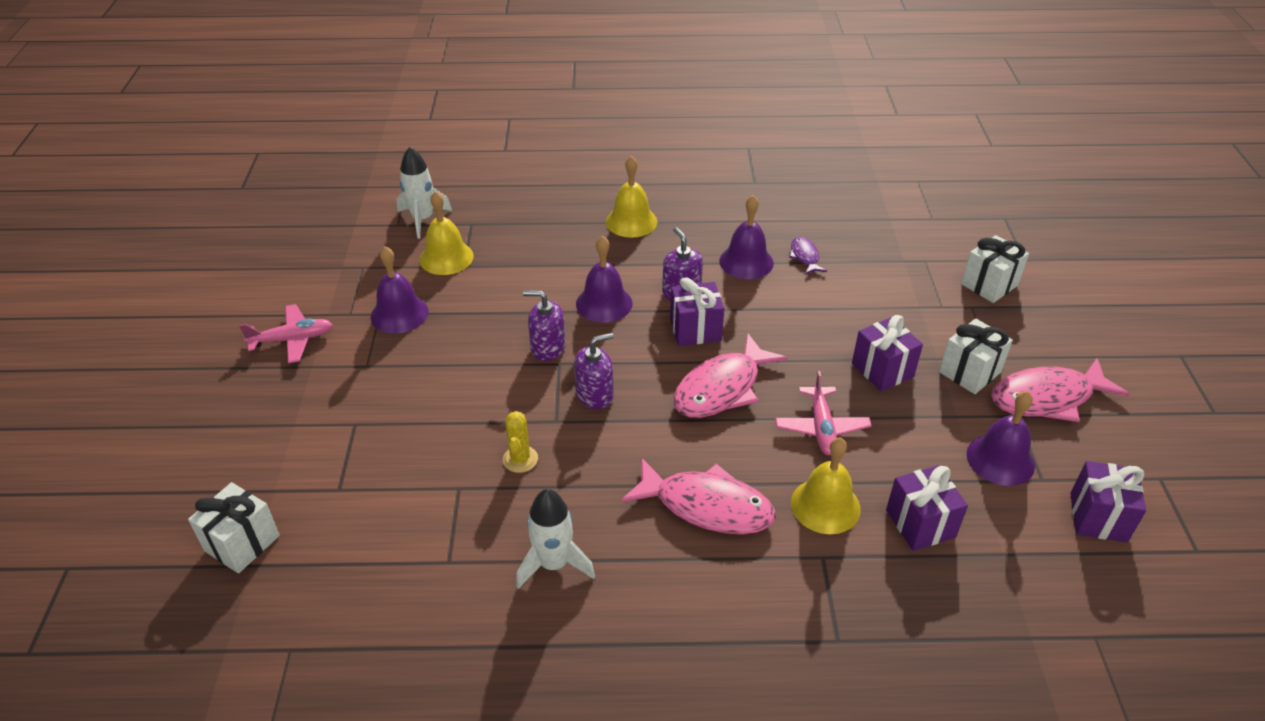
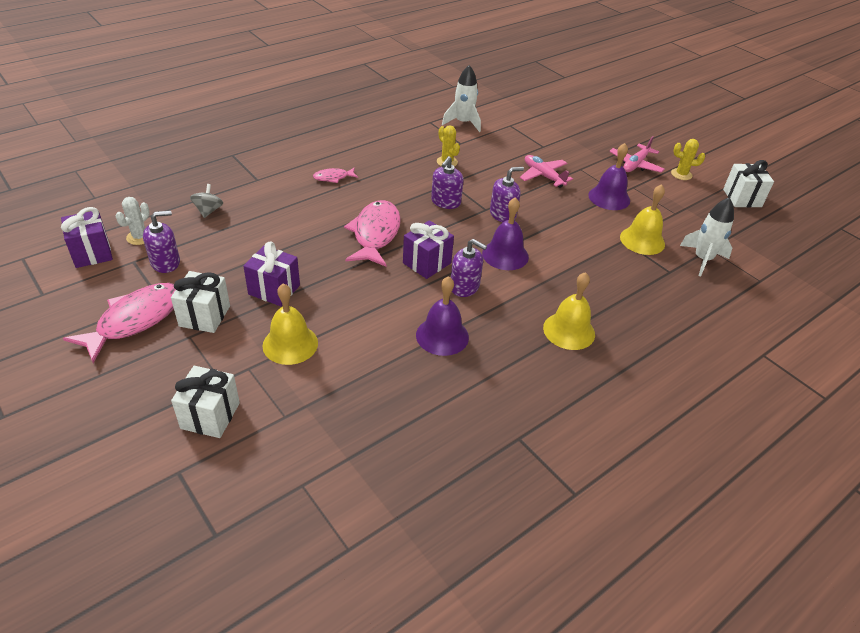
camera: 140 degrees right, 0 degrees up
white gift [188,482,280,573] -> white gift moved to [723,160,774,207]
white rocket [516,489,595,589] -> white rocket moved to [442,65,481,132]
pink fish [621,457,776,535] -> pink fish [313,168,358,183], size x0.48
pink plane [775,371,872,455] -> pink plane moved to [520,155,573,188]
purple fish [789,237,827,275] -> none
yellow bell [791,437,861,534] -> yellow bell moved to [262,283,318,365]
purple gift [886,465,968,551] -> grey spinning top [190,184,223,218]
purple bell [966,391,1035,486] -> purple soap dispenser [143,211,180,273]
none -> white cactus [116,197,150,245]
none -> yellow cactus [671,139,705,180]

